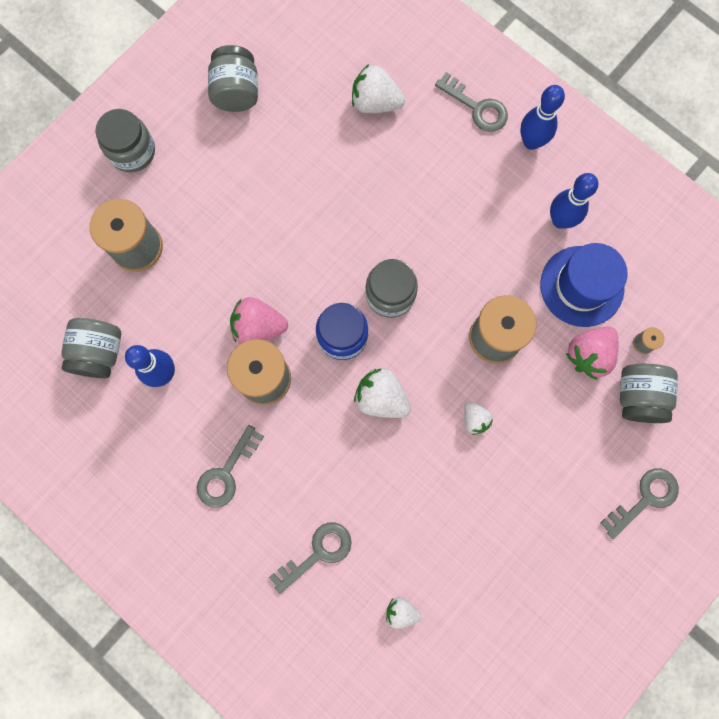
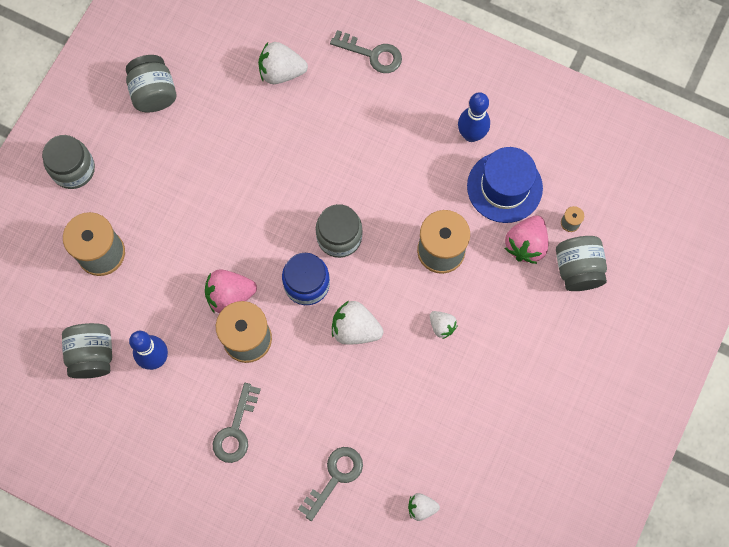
camera: 15 degrees left, 5 degrees down
blue bowling pin [520,85,565,150] -> none
grey key [601,468,679,539] -> none

